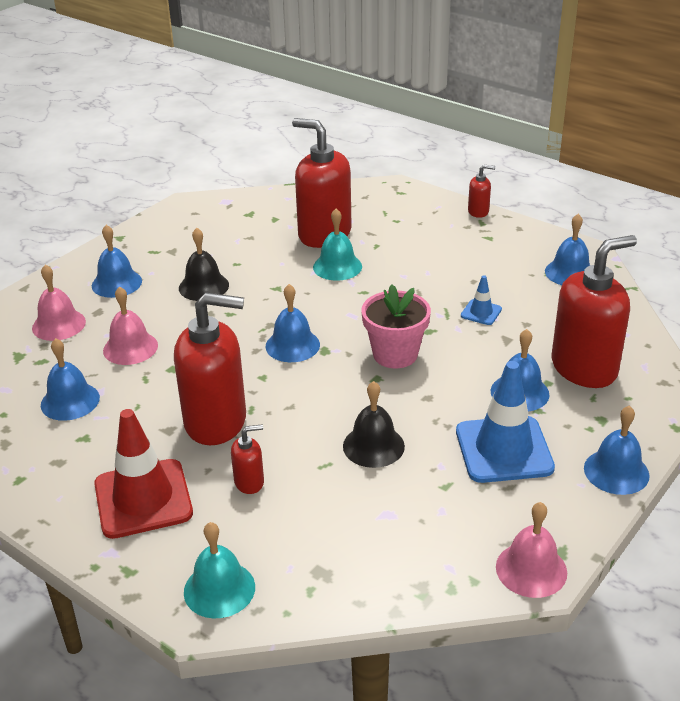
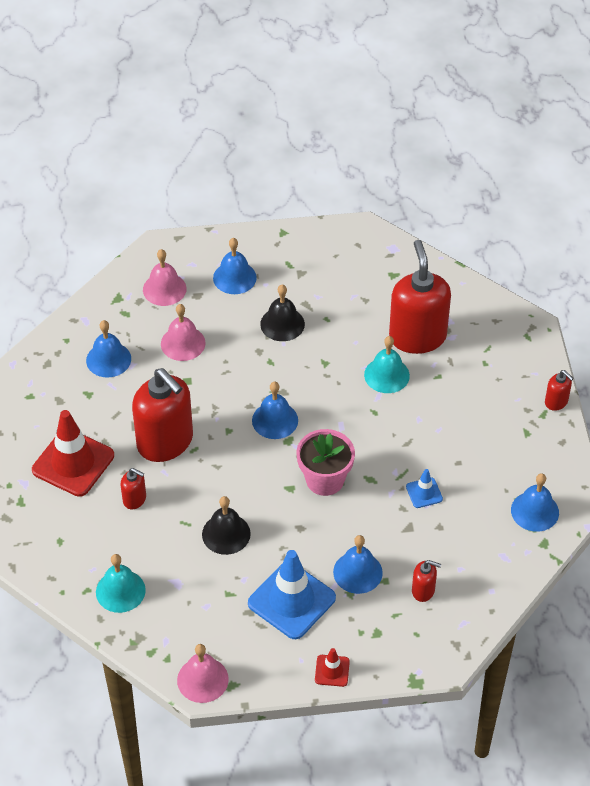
camera: 45 degrees right, 15 degrees up
turquoise bell [184,522,255,618] -> turquoise bell moved to [96,554,146,613]
red soap dispenser [552,235,637,388] -> red soap dispenser [412,560,441,602], size x0.44
blue bell [584,405,650,495] -> red traffic cone [315,648,350,687]

